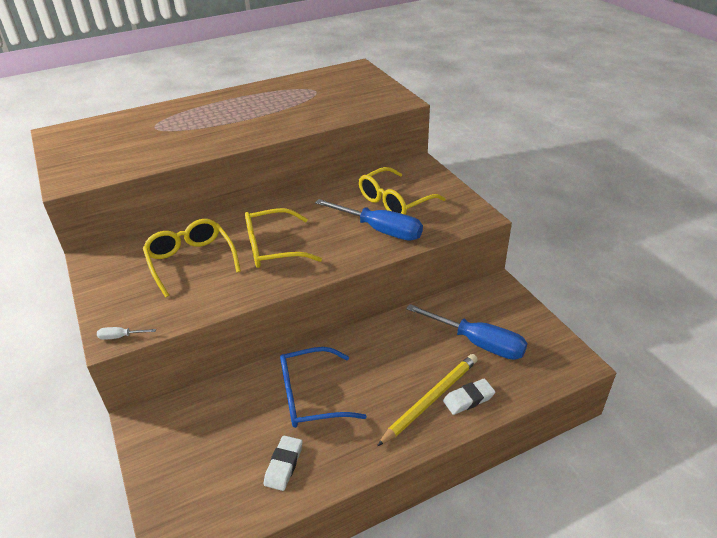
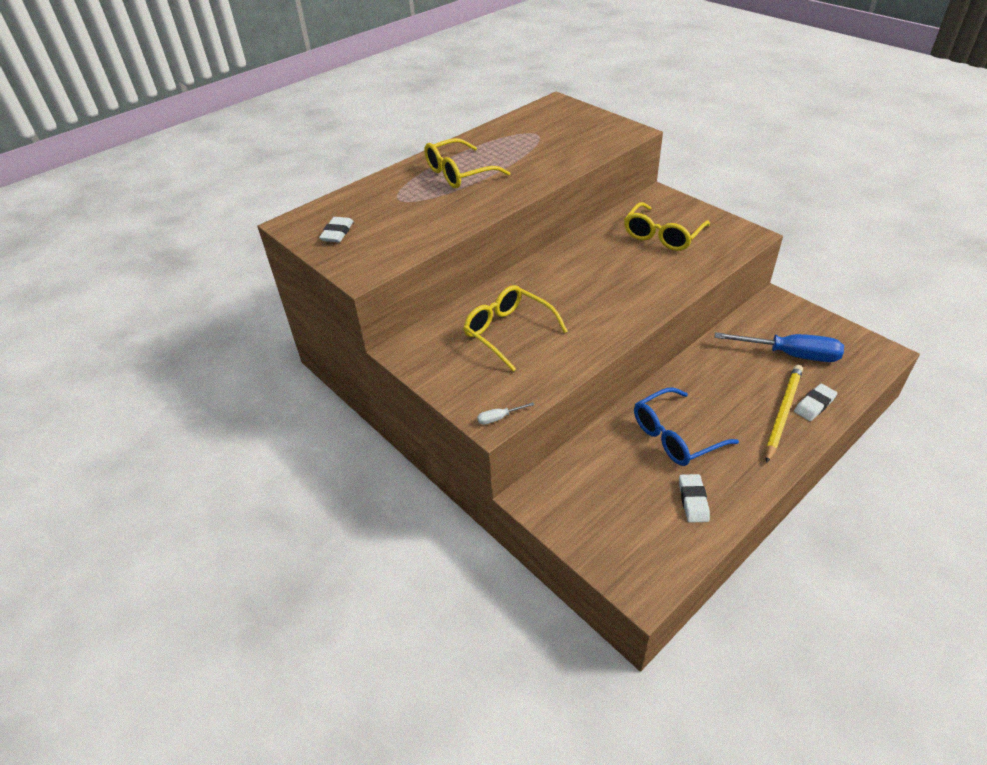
camera: 15 degrees left, 5 degrees up
yellow glasses [245,208,322,268] -> yellow glasses moved to [424,138,510,188]
blue screwdriver [315,199,423,241] -> none
none -> white eraser [319,217,354,242]

